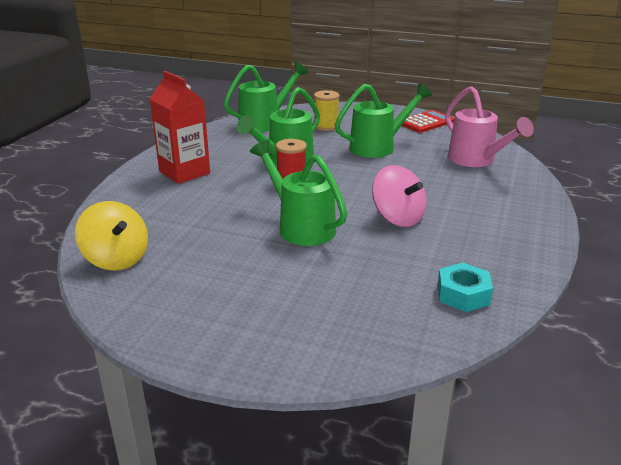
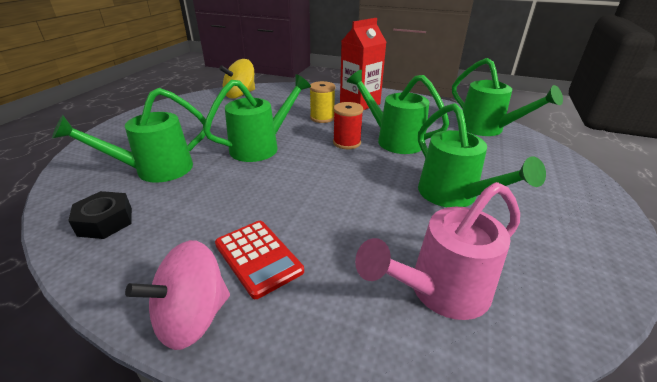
camera: 90 degrees right, 5 degrees up
yellow spool [314,90,340,131] -> yellow spool moved to [310,81,335,123]
pink spinning top [372,165,427,227] -> pink spinning top moved to [125,240,230,350]
red calculator [402,110,455,133] -> red calculator moved to [215,221,304,299]
turquoise nut [437,263,493,312] -> black nut [68,191,132,239]
none -> green watering can [52,88,206,183]

